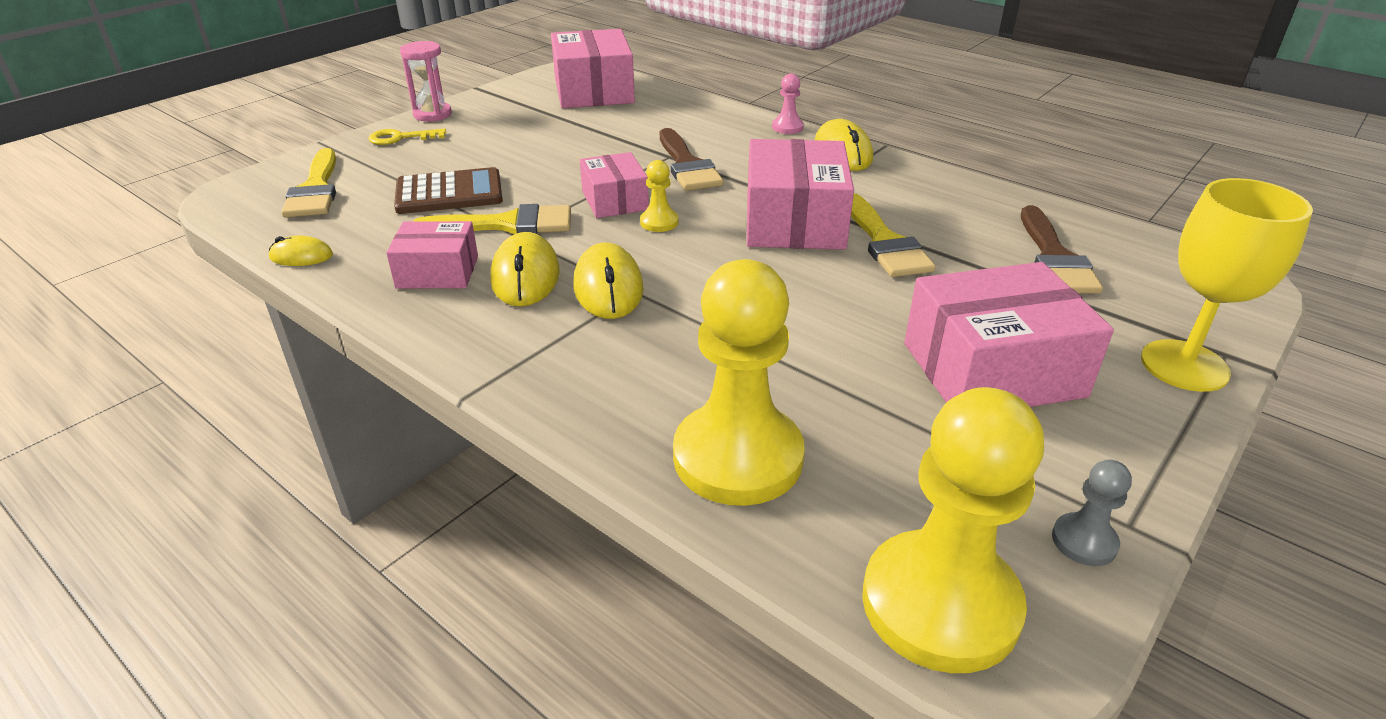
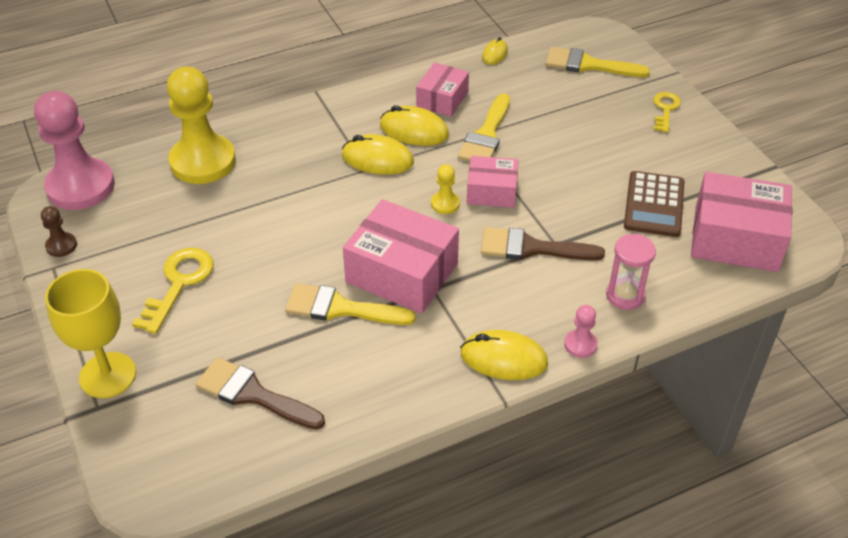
camera: 115 degrees right, 10 degrees up
brown calculator [394,167,503,214] -> brown calculator moved to [624,171,685,237]
pink hourglass [400,41,452,122] -> pink hourglass moved to [606,234,656,310]
yellow pawn [862,387,1044,673] -> pink pawn [34,91,115,210]
pink box [904,262,1114,407] -> yellow key [132,248,214,334]
grey pawn [1052,460,1132,566] -> brown pawn [41,206,77,257]

